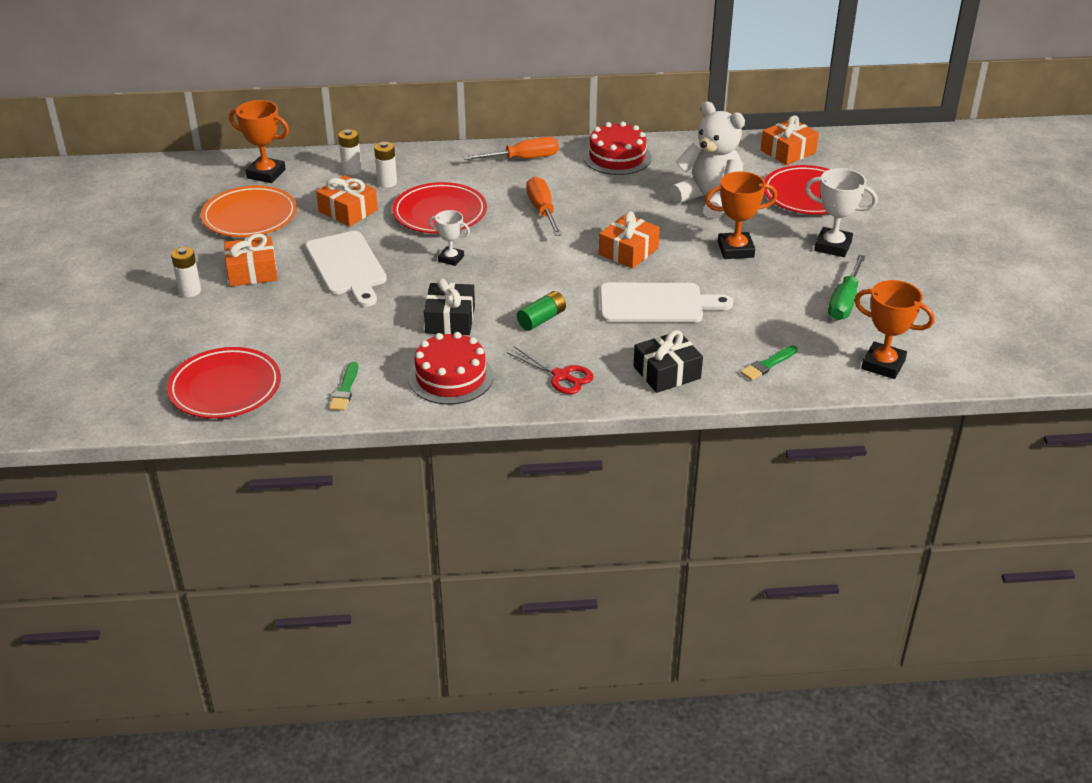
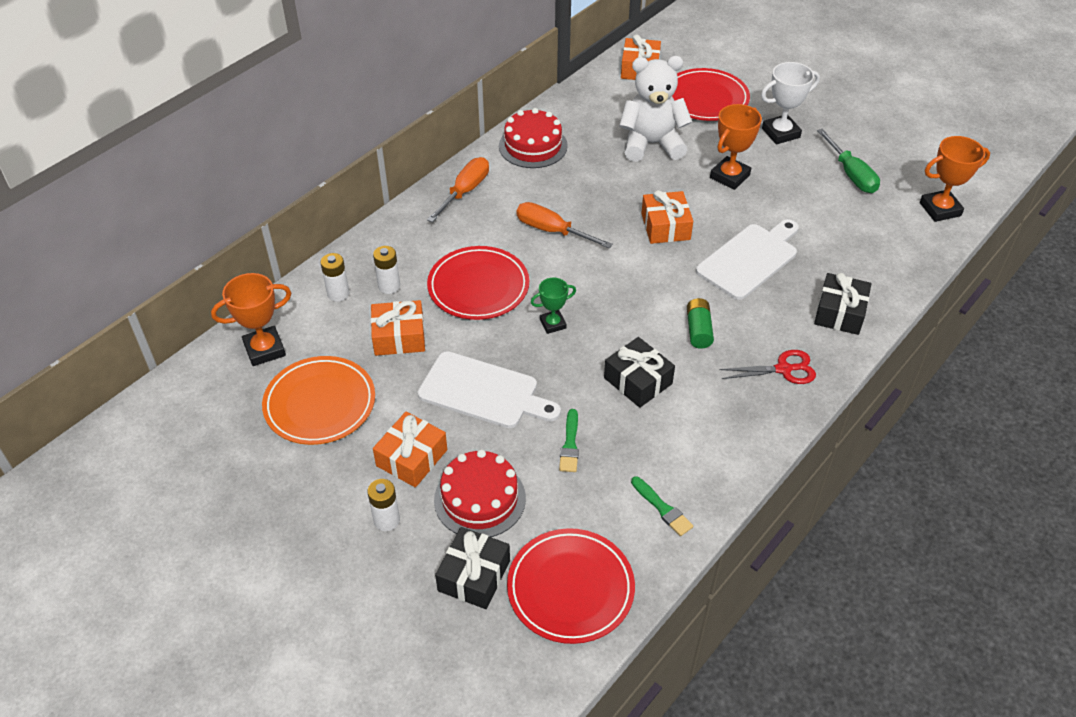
camera: 45 degrees left, 10 degrees up
red cake [409,332,493,404] -> red cake moved to [434,449,526,537]
white trophy [429,210,470,266] -> green trophy [531,278,576,334]
green brush [740,345,798,381] -> green brush moved to [559,409,579,472]
none -> black gift [435,527,510,609]

